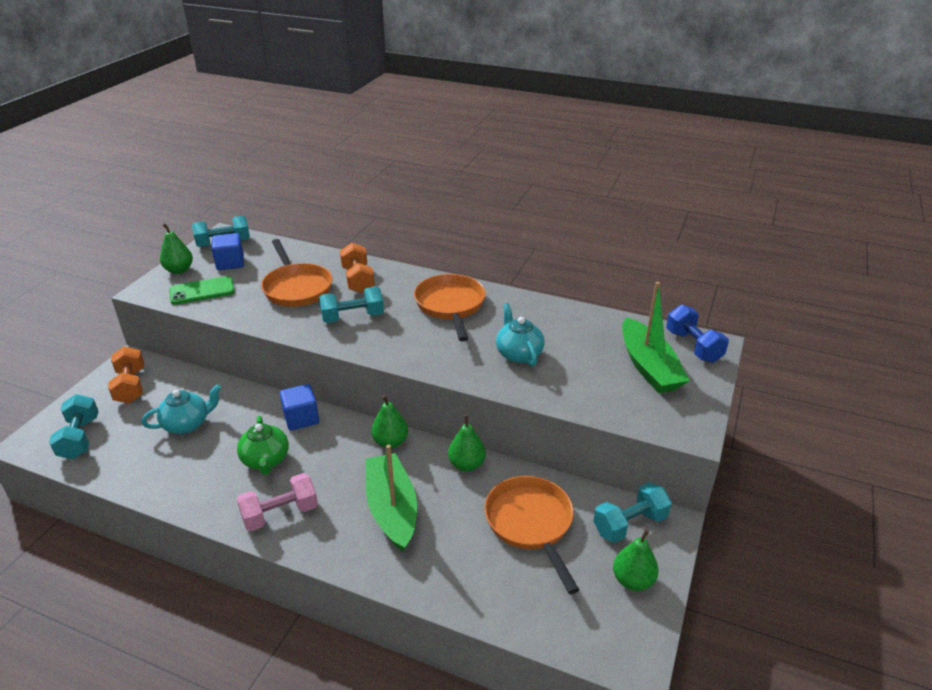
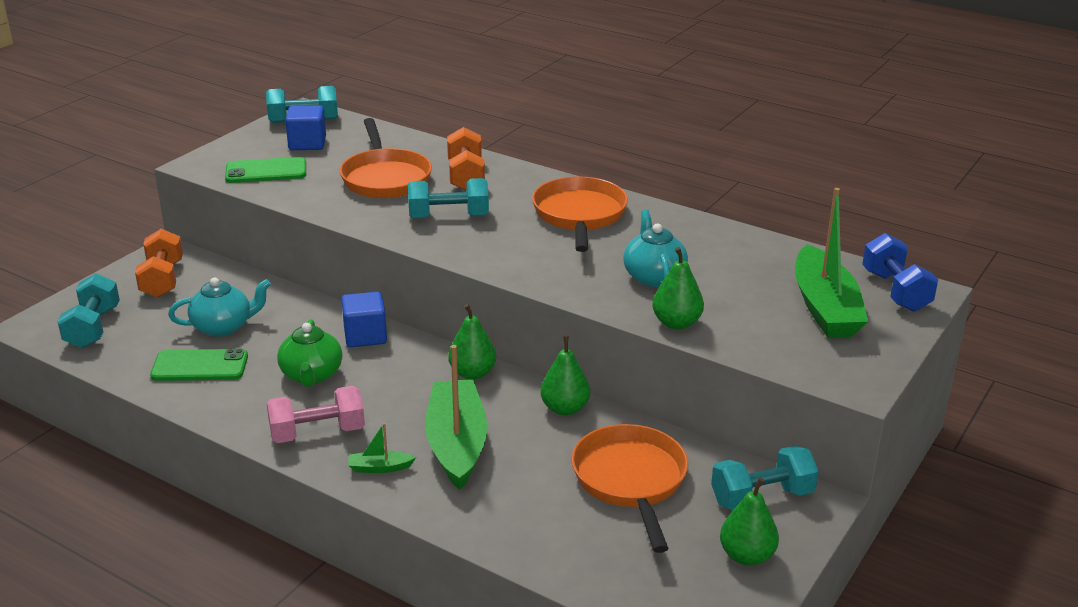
camera: 10 degrees right, 5 degrees down
green pear [160,223,193,274] -> green pear moved to [652,247,704,330]
none -> green phone [150,348,248,381]
none -> green boat [348,423,416,473]

